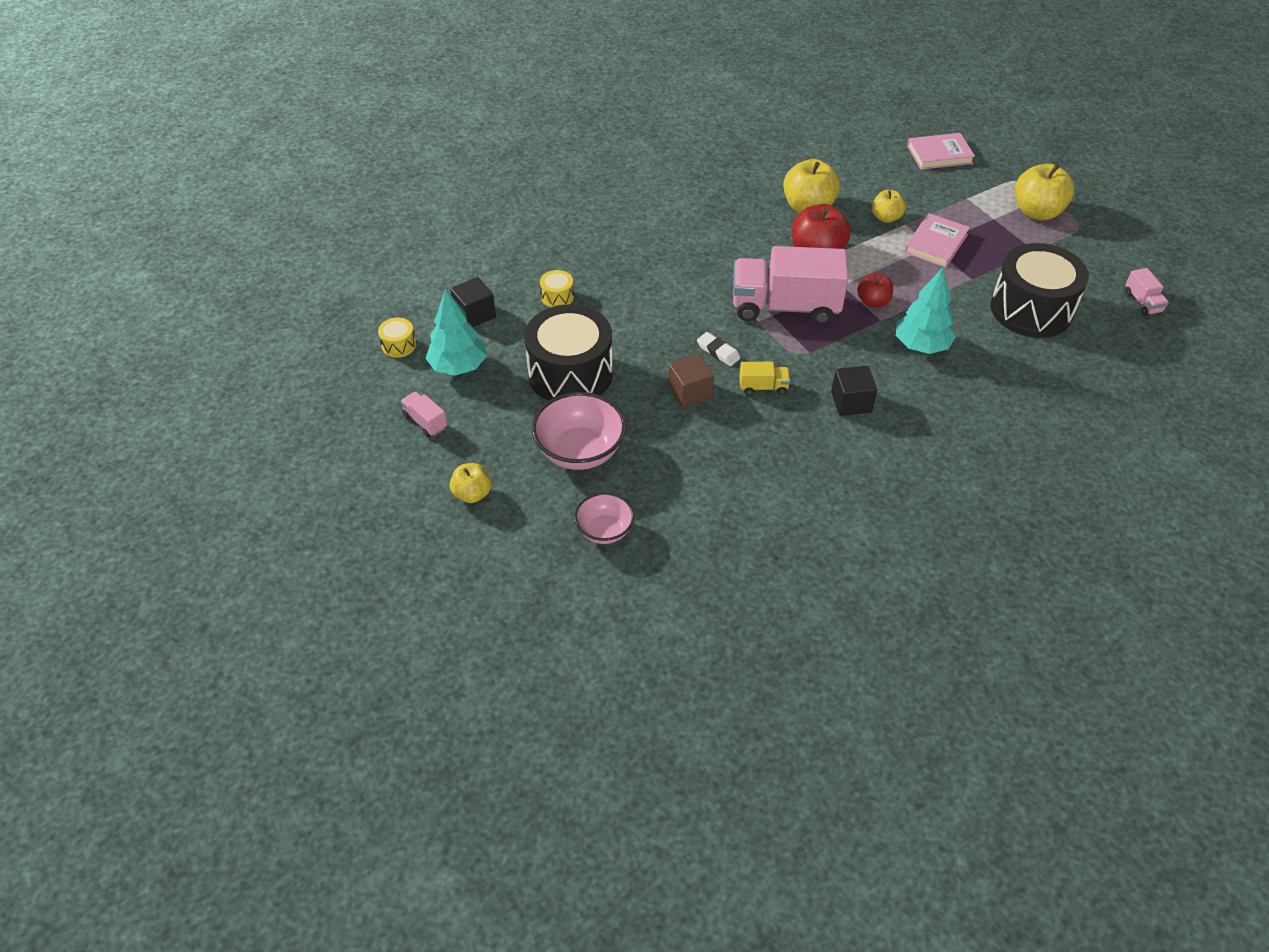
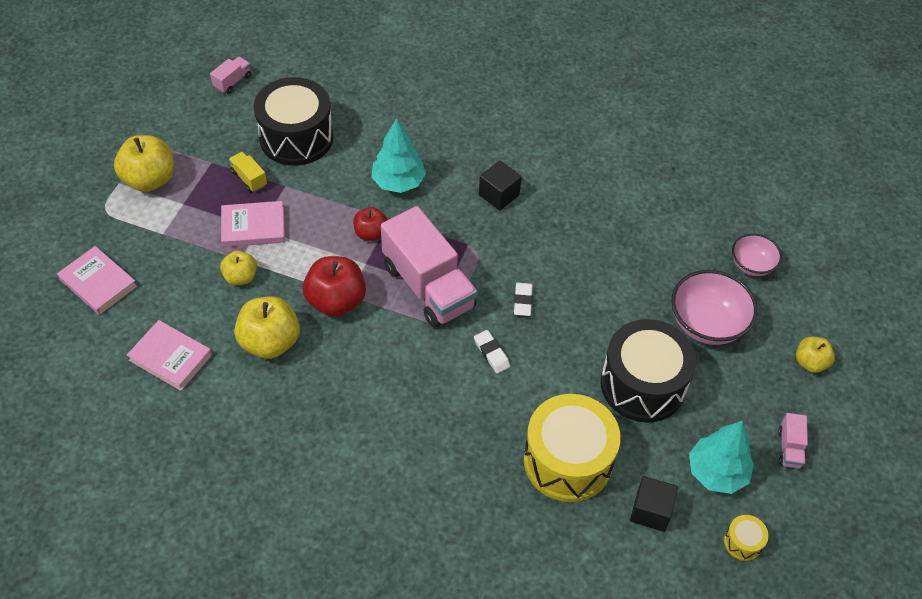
camera: 130 degrees left, 5 degrees up
yellow drum [540,270,574,307] -> yellow drum [524,394,620,502], size x2.42
brown cube [668,354,714,408] -> none
yellow truck [739,362,790,395] -> yellow truck moved to [229,152,267,192]
none -> pink book [127,320,212,391]
none -> white eraser [474,330,510,373]

